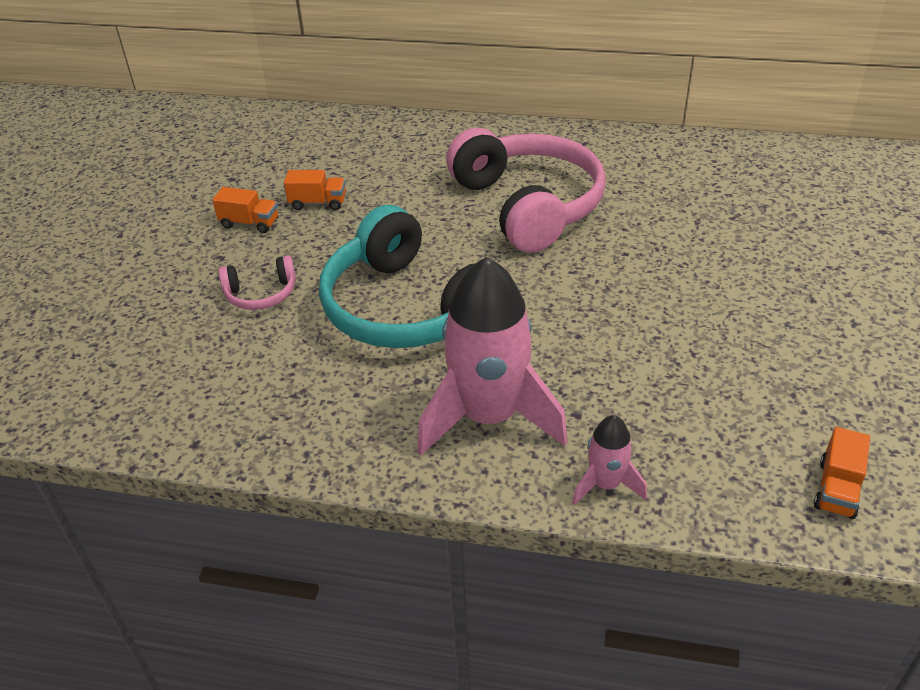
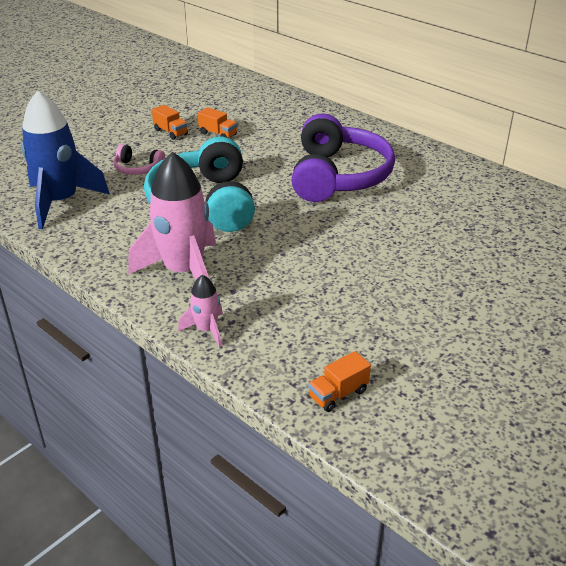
camera: 30 degrees right, 5 degrees down
pink headphones [446,128,606,253] -> purple headphones [291,113,395,202]
none -> blue rocket [21,91,110,229]

